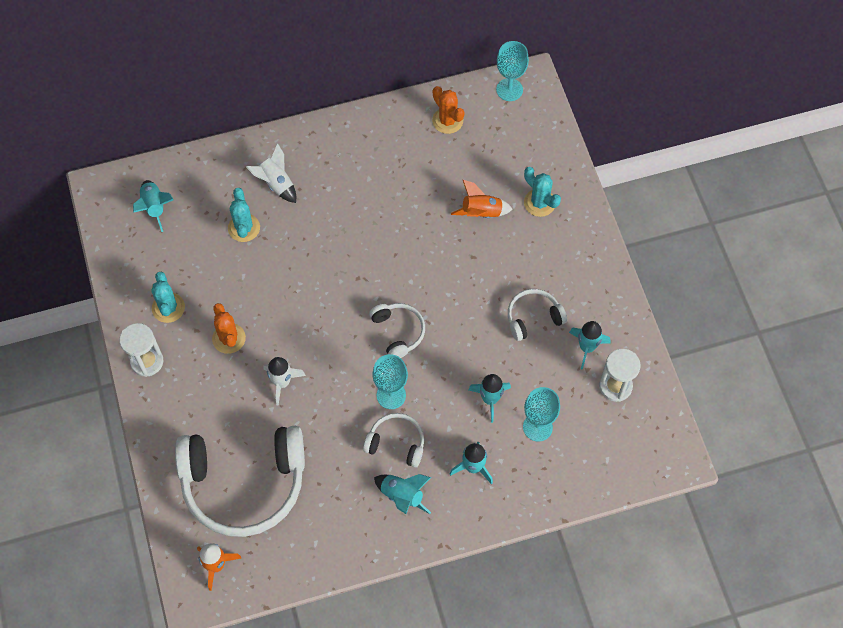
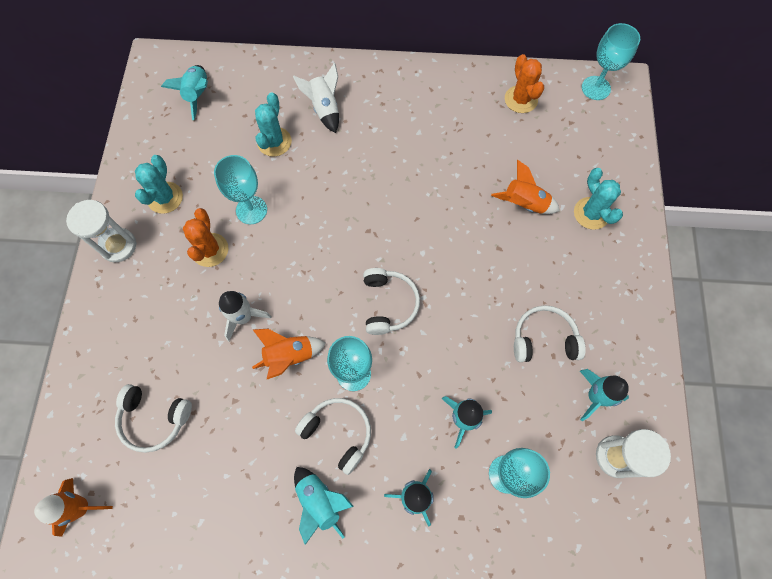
camera: 20 degrees right, 5 degrees up
white headphones [175,426,305,537] -> white headphones [115,384,192,453], size x0.47
none -> turquoise goblet [214,155,267,224]
none -> orange rocket [252,329,326,379]

